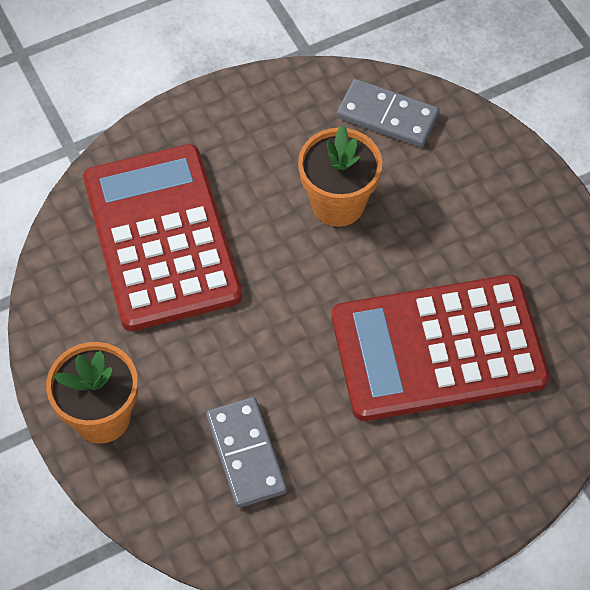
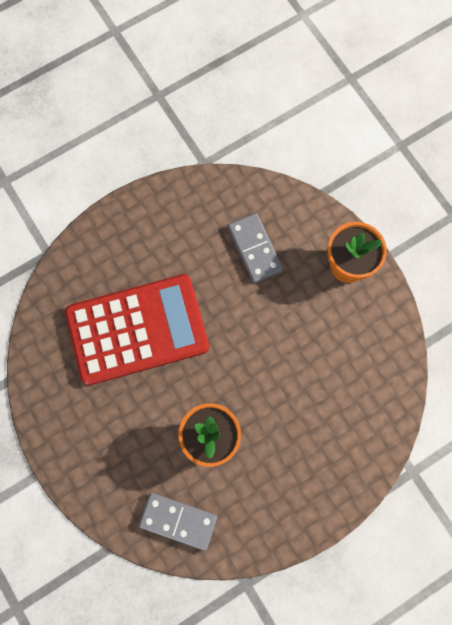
camera: 175 degrees right, 15 degrees up
red calculator [83,144,242,331] -> none

